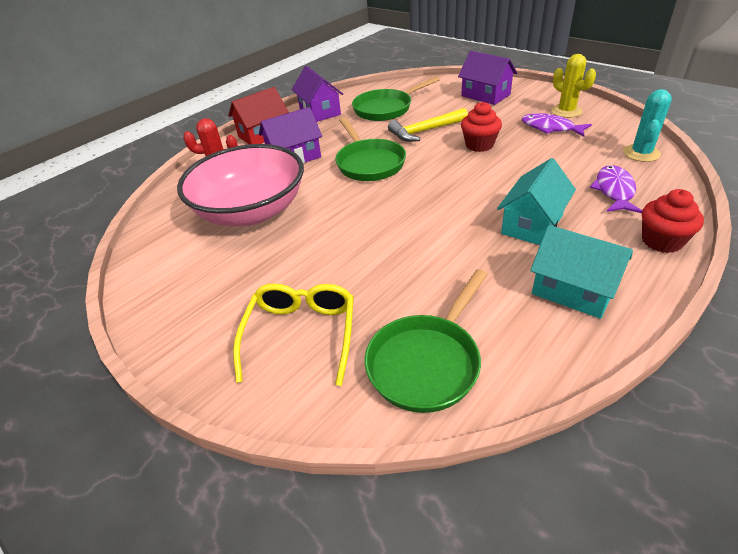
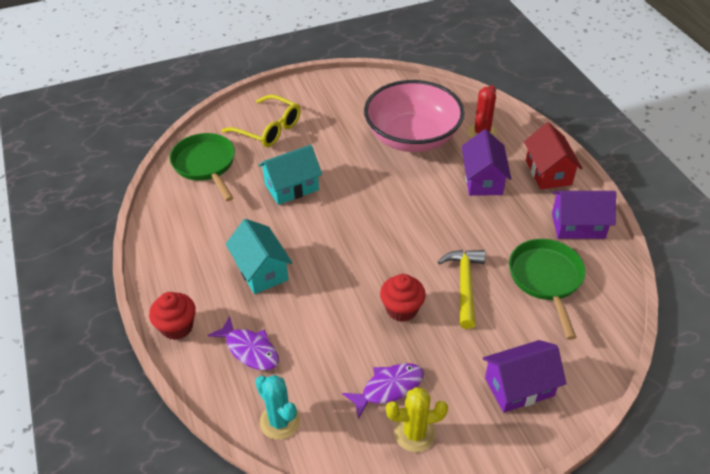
camera: 115 degrees right, 5 degrees up
green pan [335,117,406,181] -> none
turquoise house [530,225,633,319] -> turquoise house moved to [258,145,322,205]

